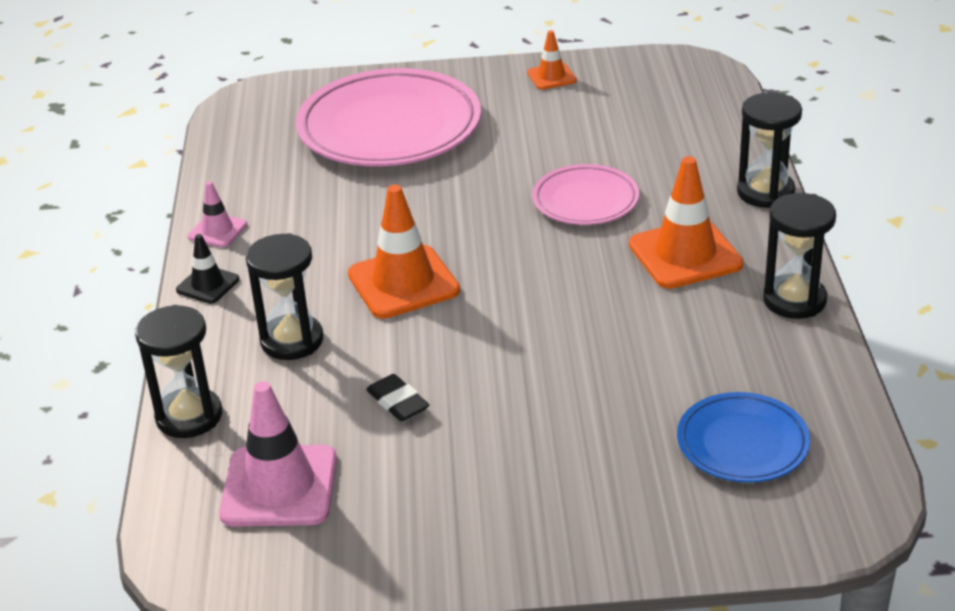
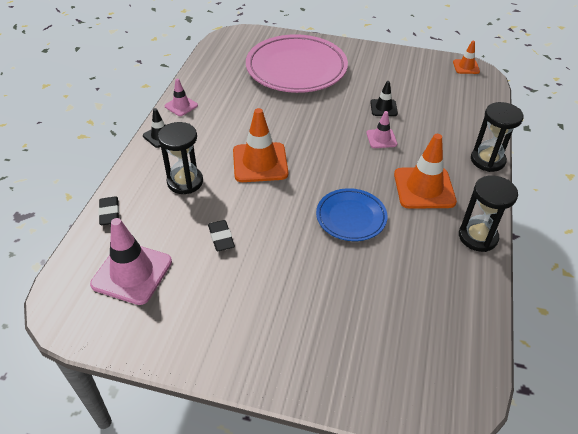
camera: 15 degrees right, 10 degrees up
black hourglass [135,305,222,438] -> black eraser [99,196,119,225]
orange traffic cone [527,30,577,90] -> orange traffic cone moved to [453,41,480,74]
pink plate [532,164,639,225] -> pink traffic cone [366,111,397,148]
blue plate [677,392,810,483] -> blue plate moved to [316,188,387,241]
none -> black traffic cone [370,81,398,116]

